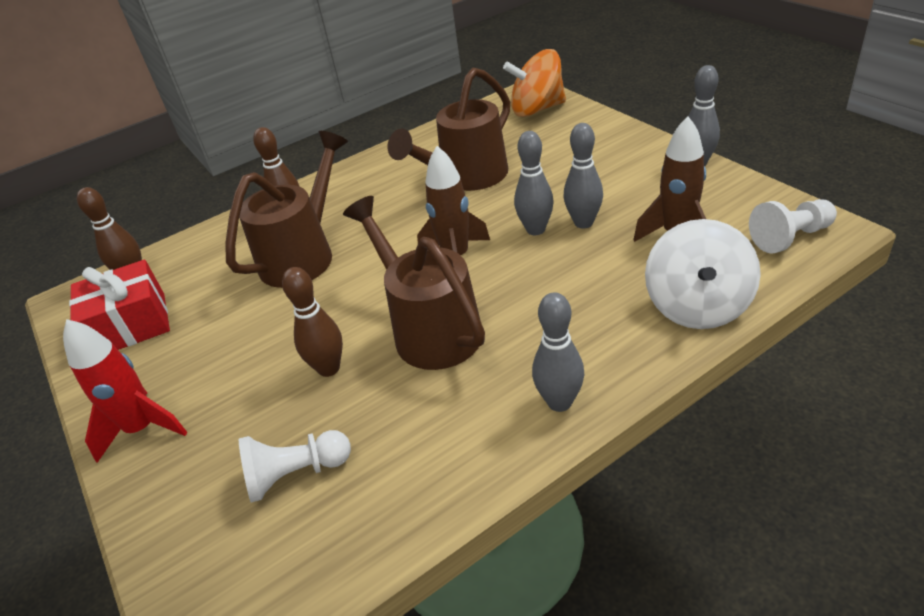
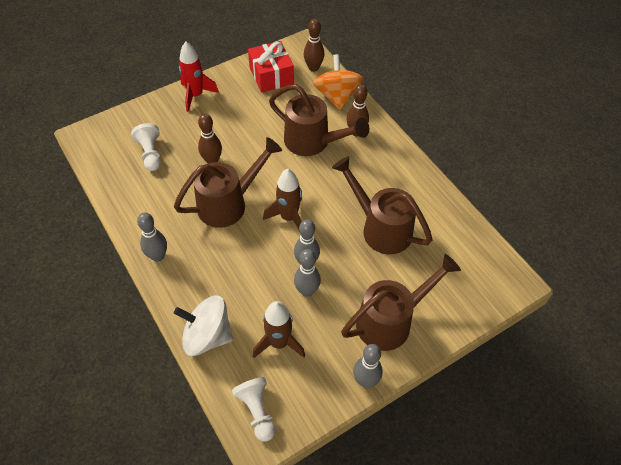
camera: 85 degrees right, 15 degrees up
orange spinning top [503,49,566,117] -> orange spinning top moved to [313,54,363,110]
none -> brown watering can [341,254,461,351]

